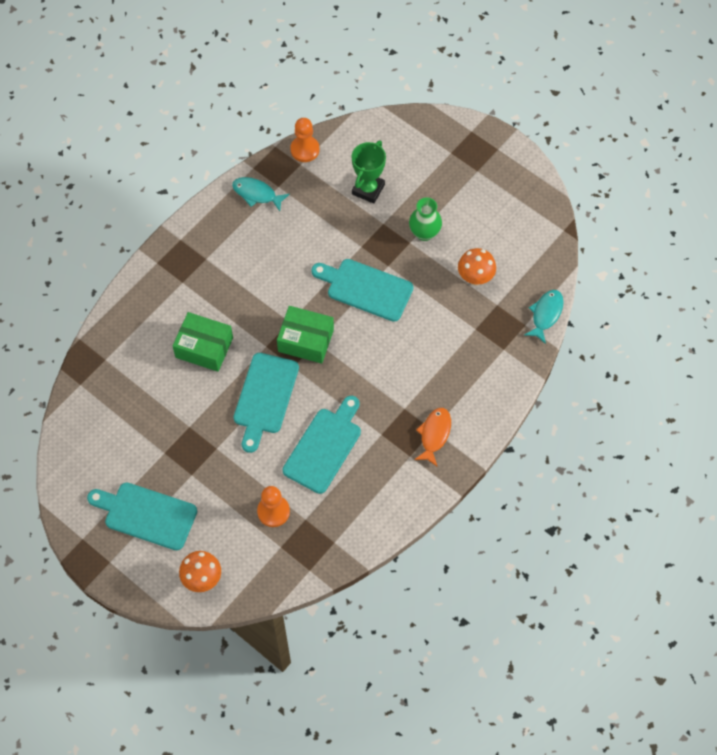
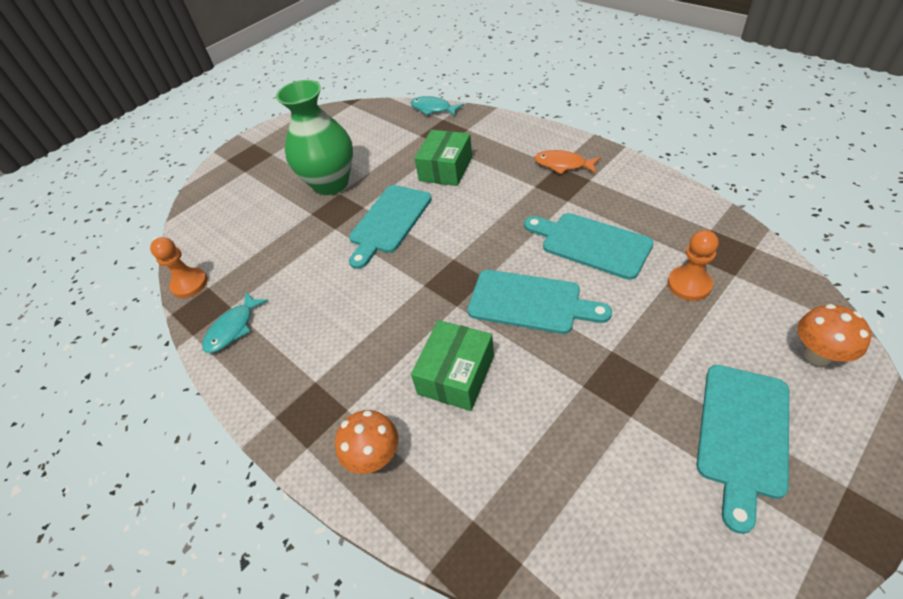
camera: 80 degrees left, 15 degrees down
green box [277,306,334,364] -> green box moved to [414,130,472,186]
green trophy [352,141,386,204] -> none
green vase [409,197,442,241] -> green vase [276,80,353,195], size x1.84
orange mushroom [458,248,496,285] -> orange mushroom moved to [335,410,398,474]

